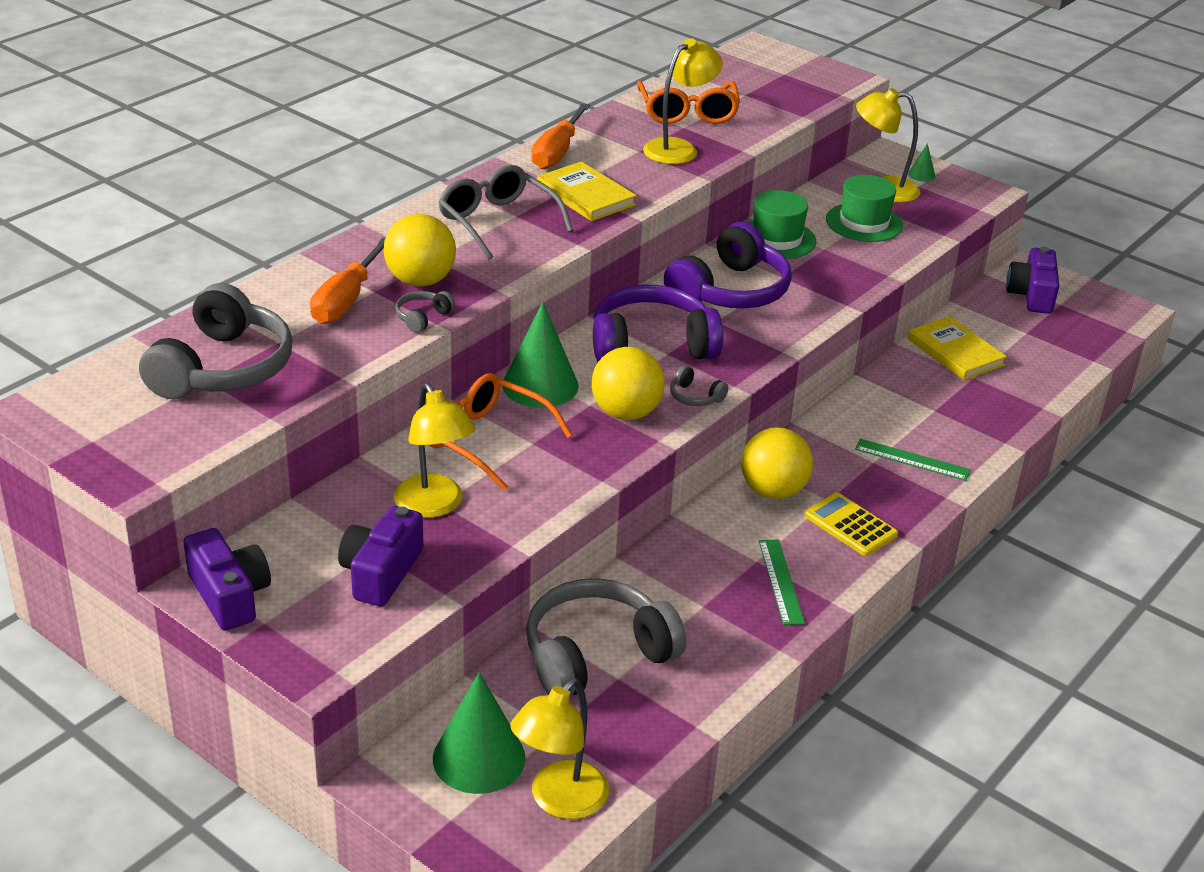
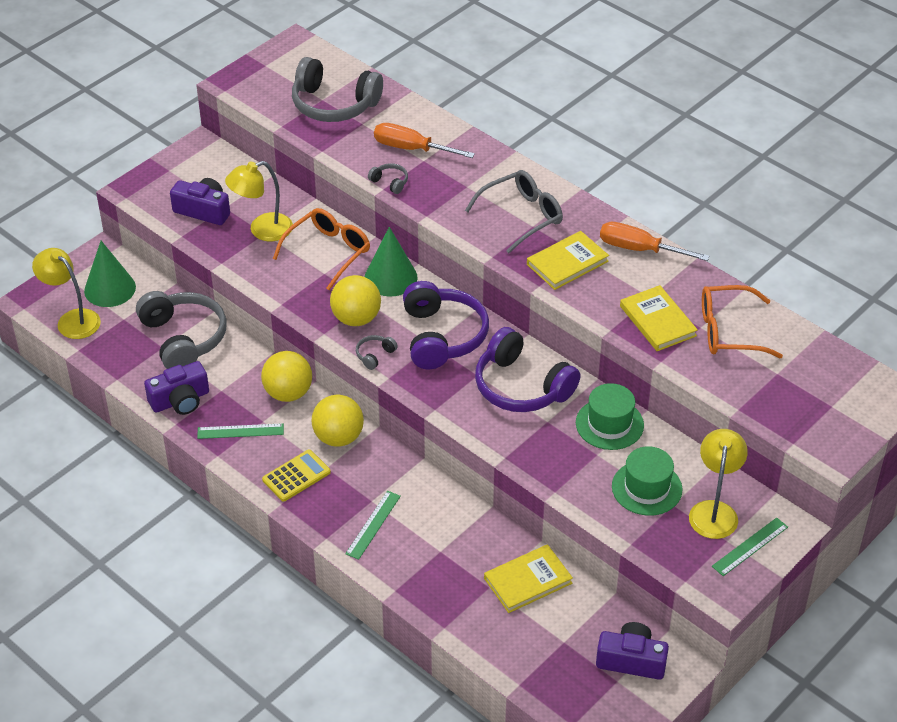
camera: 95 degrees right, 10 degrees up
purple camera [183,528,271,631] -> purple camera moved to [144,361,209,415]
yellow ball [383,214,456,287] -> yellow ball moved to [261,351,312,402]
yellow lamp [643,38,723,164] -> yellow book [620,285,698,351]
green cone [908,143,935,182] -> green ruler [712,518,788,576]

